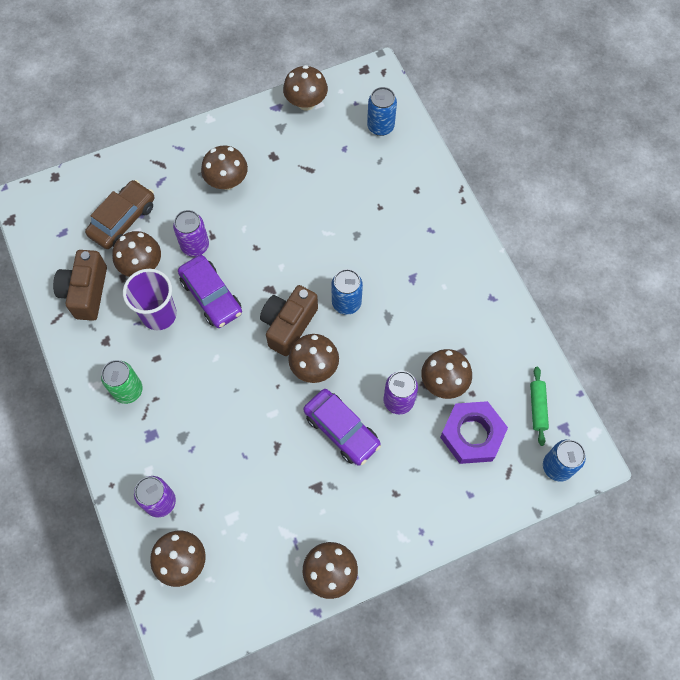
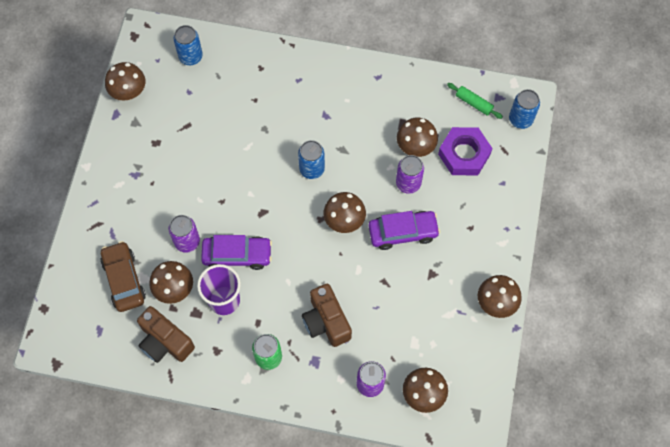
camera: 55 degrees left, 0 degrees up
brown mushroom [201,146,248,190] -> none
brown camera [260,285,318,356] -> brown camera moved to [302,283,352,347]

